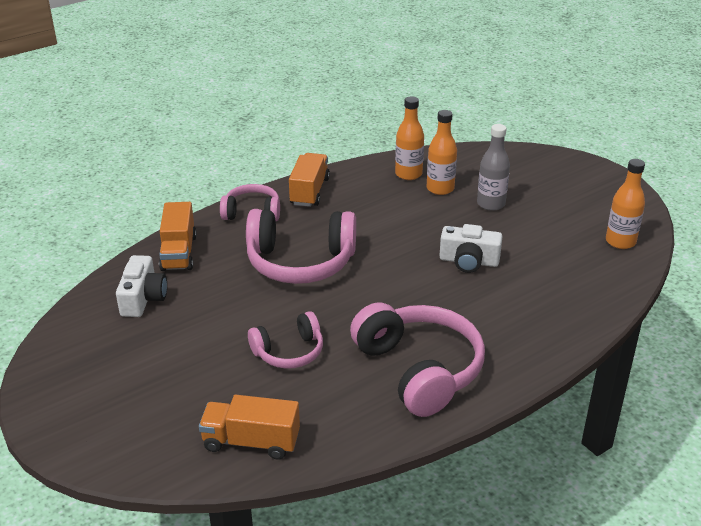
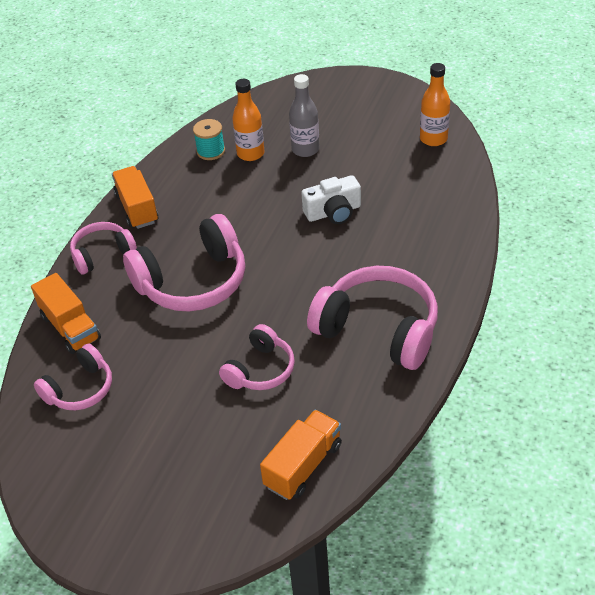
camera: 30 degrees left, 10 degrees up
white camera [116,255,167,317] -> pink headphones [34,344,112,410]
orange truck [199,395,300,460] -> orange truck turned 150 degrees clockwise [260,410,342,500]
orange bottle [395,96,424,180] -> turquoise spool [193,119,225,160]

